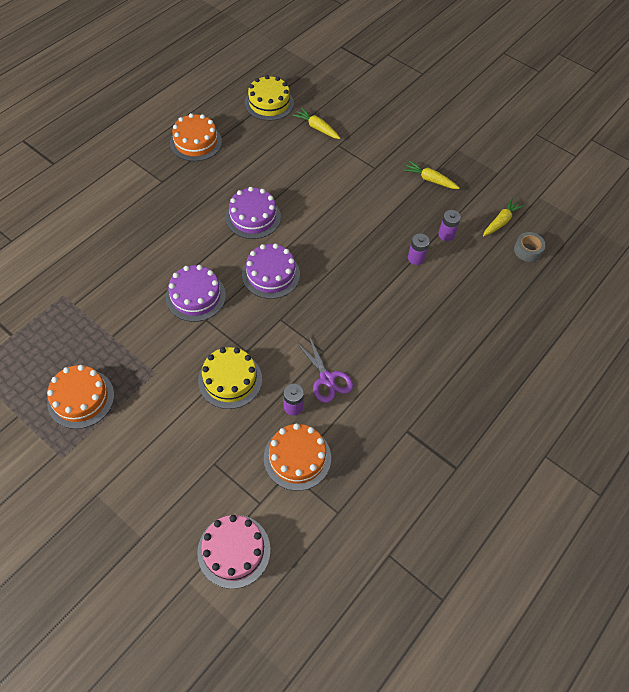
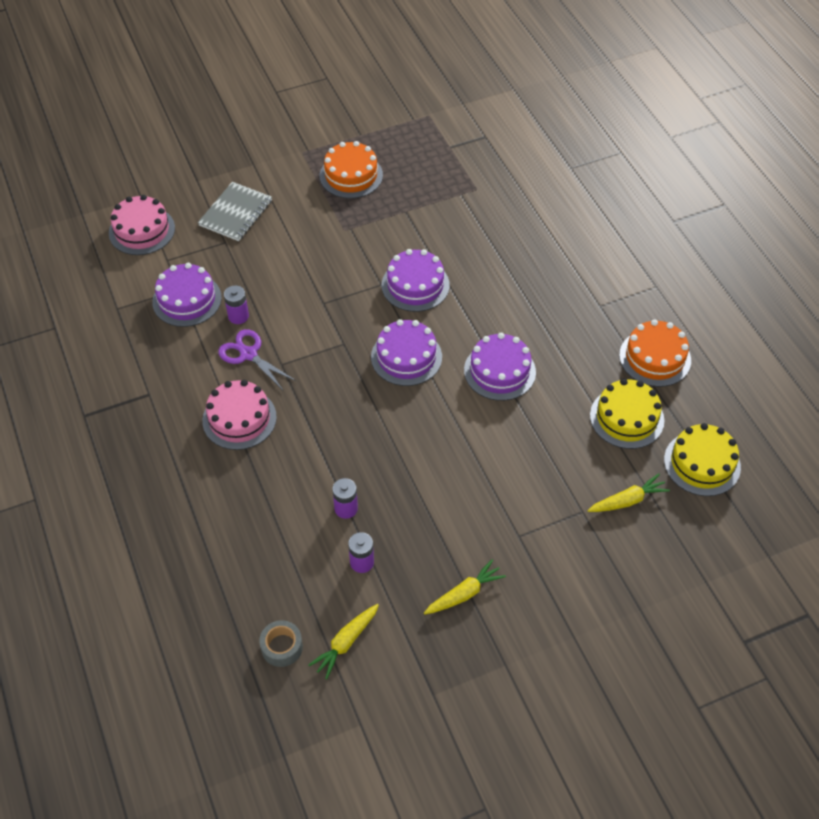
camera: 120 degrees right, 5 degrees down
yellow cake [198,347,262,409] -> yellow cake moved to [590,379,664,449]
orange cake [264,423,331,491] -> purple cake [152,263,222,327]
purple scissors [295,336,353,403] -> purple scissors turned 45 degrees clockwise [218,329,296,391]
yellow carrot [483,198,525,236] -> yellow carrot turned 60 degrees clockwise [308,604,379,679]
none -> grey notebook [198,182,272,241]
none -> pink cake [202,380,277,450]

